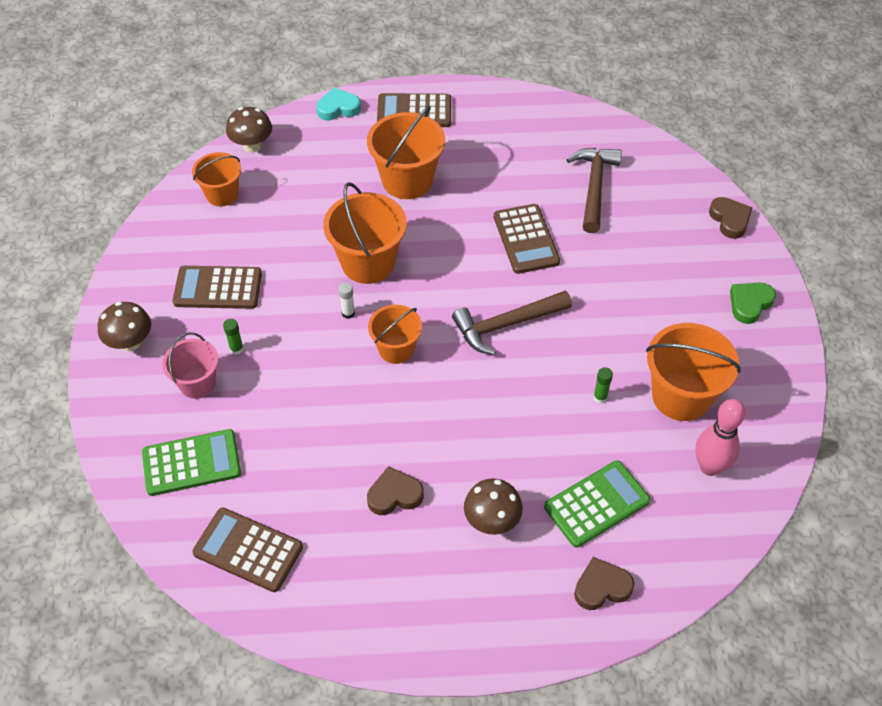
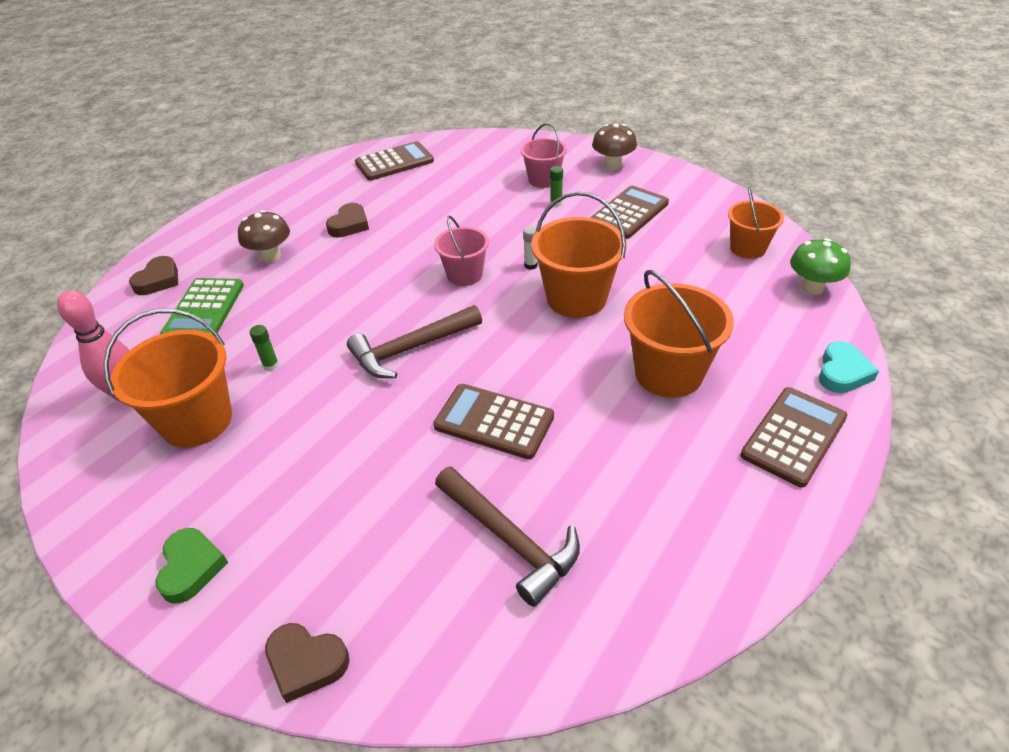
camera: 130 degrees right, 10 degrees down
green calculator [142,429,241,496] -> none
brown mushroom [226,107,272,153] -> green mushroom [790,238,851,295]
orange bucket [368,305,422,364] -> pink bucket [434,216,489,286]
brown hammer [452,291,572,355] -> brown hammer turned 135 degrees counterclockwise [347,305,482,378]

